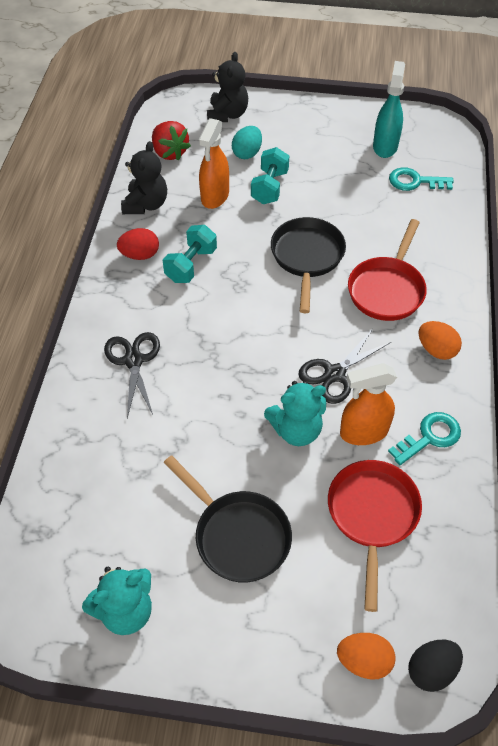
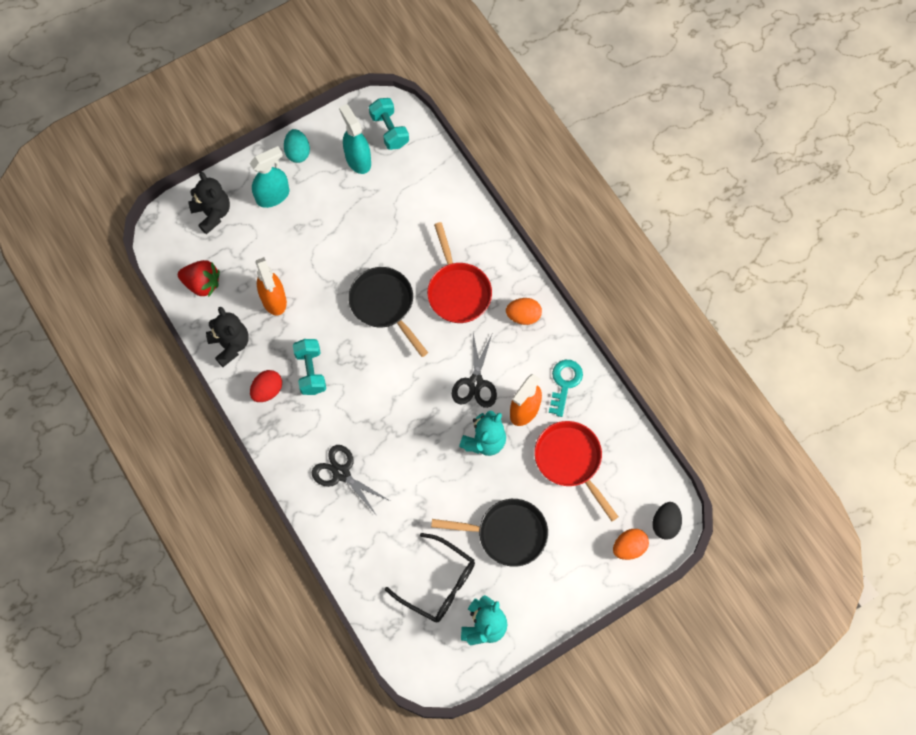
camera: 40 degrees left, 15 degrees up
turquoise egg [232,126,262,159] -> turquoise egg moved to [284,129,310,163]
turquoise dumbbell [251,147,289,204] -> turquoise dumbbell moved to [369,98,409,150]
turquoise key [389,167,454,191] -> none
none -> turquoise spray bottle [250,146,289,208]
none -> black glasses [385,533,475,622]

